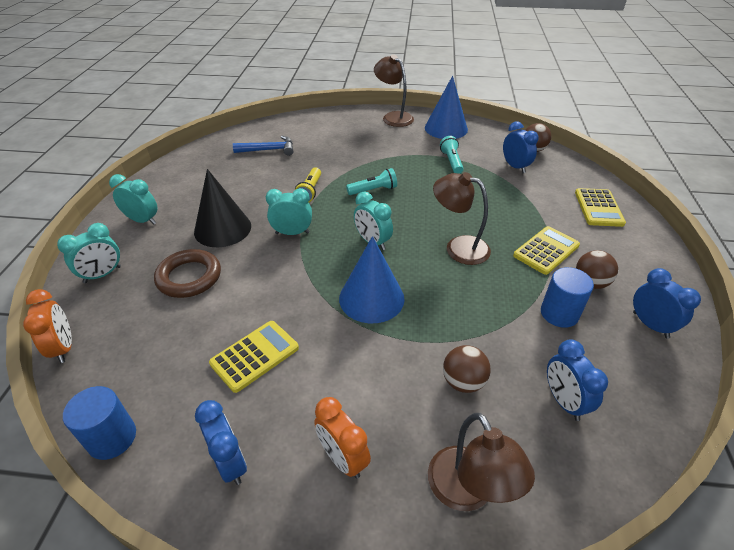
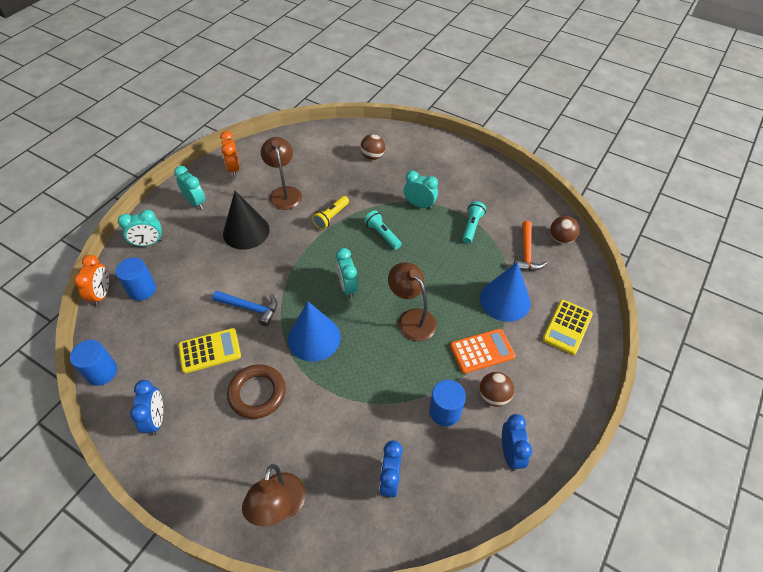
camera: 25 degrees right, 10 degrees up
brown ring [154,249,221,298] -> brown ring moved to [227,364,286,419]
blue hammer [233,136,293,156] -> blue hammer moved to [213,291,277,327]
turquoise clock [266,188,312,235] -> turquoise clock moved to [404,171,438,209]
orange clock [314,397,371,478] -> orange clock moved to [220,131,239,177]
turquoise flashlight [346,168,397,195] -> turquoise flashlight turned 135 degrees counterclockwise [364,210,402,250]
brown lamp [374,54,414,127] -> brown lamp moved to [261,137,302,210]
blue cone [425,76,468,139] -> blue cone moved to [480,262,530,322]
brown ball [443,345,491,393] -> brown ball moved to [360,134,385,160]
blue clock [503,121,538,173] -> orange hammer [513,221,547,271]
yellow calculator [513,226,580,275] -> orange calculator [450,329,515,374]
none -> blue cylinder [115,257,156,301]

